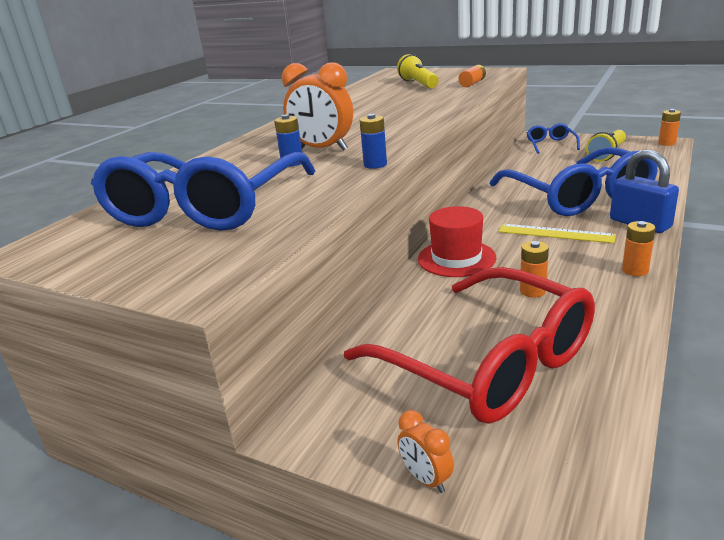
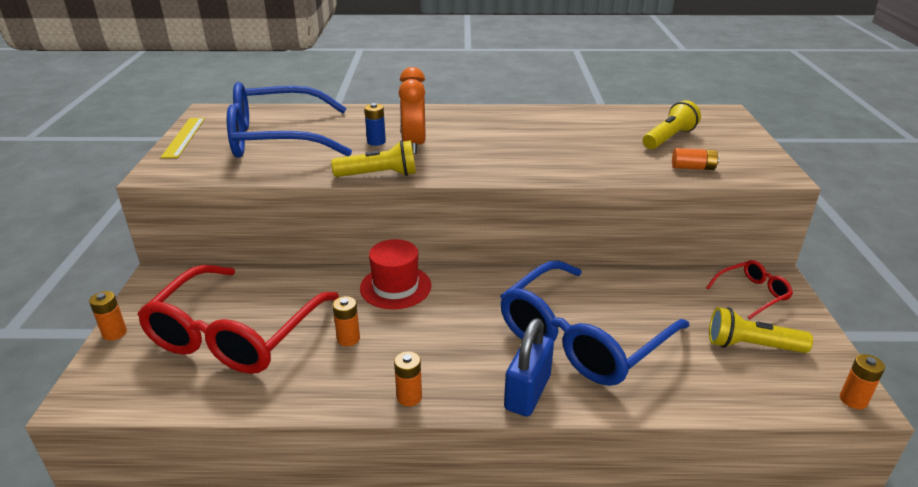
camera: 60 degrees right, 5 degrees up
blue battery [360,114,387,169] -> yellow flashlight [331,140,416,177]
orange clock [397,410,454,493] -> orange battery [89,291,127,341]
yellow ruler [499,224,616,243] -> yellow ruler moved to [161,118,205,158]
blue glasses [527,123,580,154] -> red glasses [706,260,793,319]

